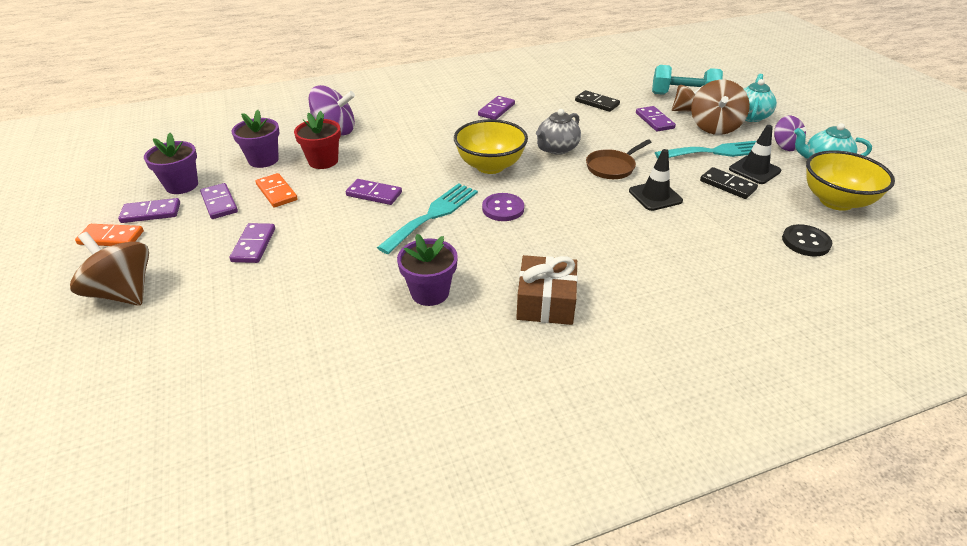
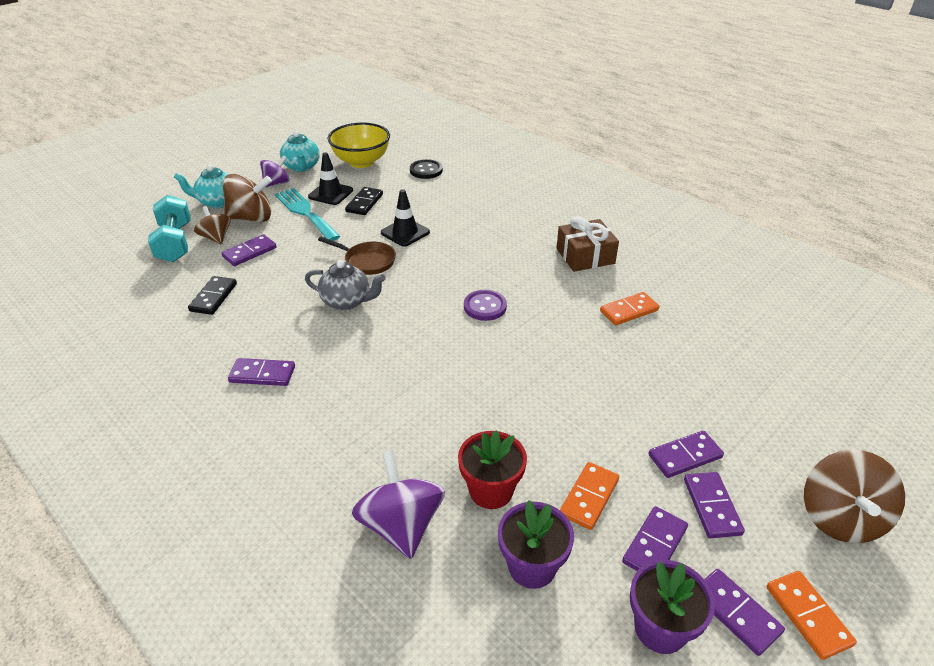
camera: 115 degrees left, 0 degrees up
purple domino [346,179,402,205] -> purple domino moved to [684,472,745,538]
turquoise fork [377,183,478,254] -> none
purple flower pot [397,234,458,306] -> orange domino [600,292,659,325]
yellow bowl [454,119,528,174] -> none

